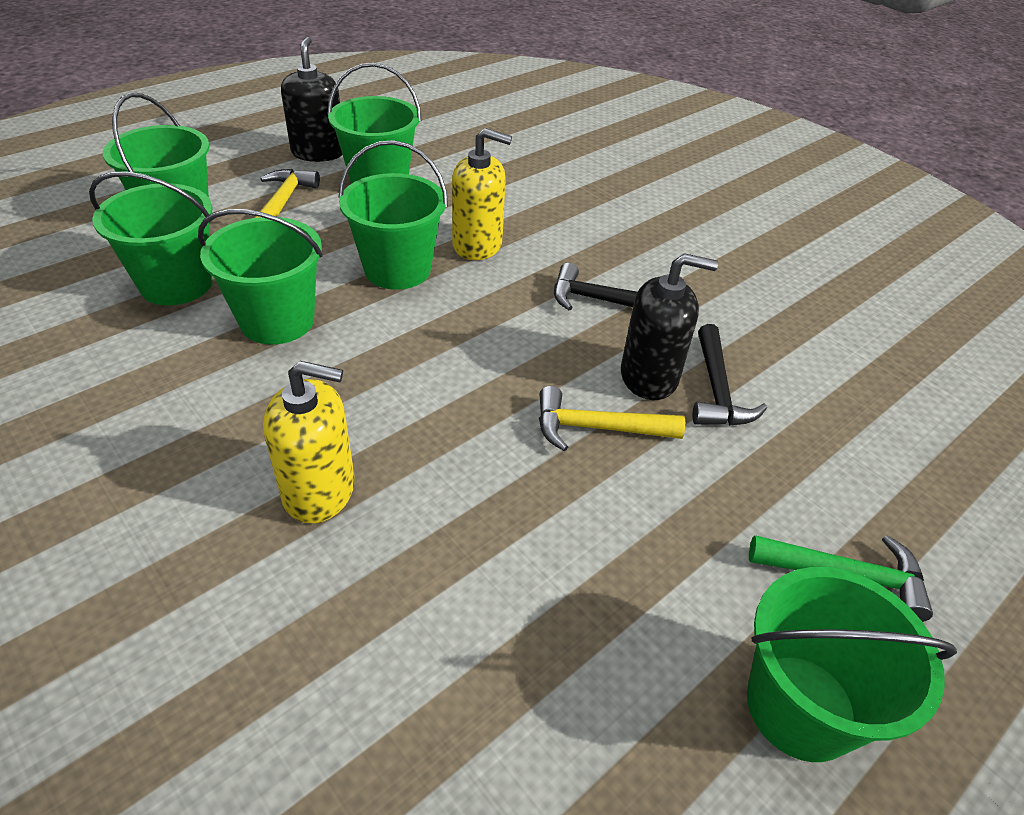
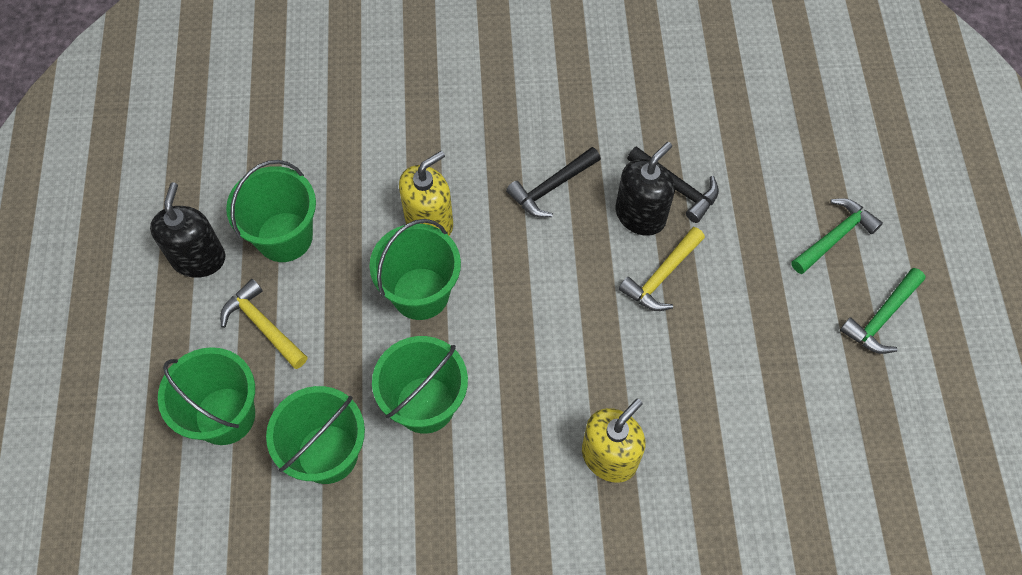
camera: 50 degrees left, 20 degrees up
black soap dispenser [281,37,342,162] -> black soap dispenser turned 60 degrees clockwise [150,182,225,278]
green bucket [747,567,957,762] -> green hammer [840,268,925,354]

